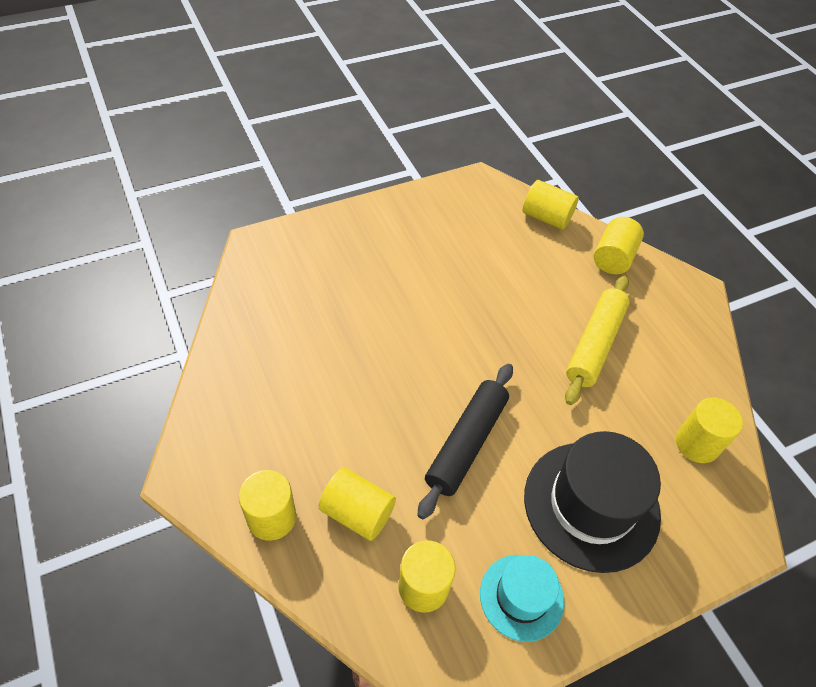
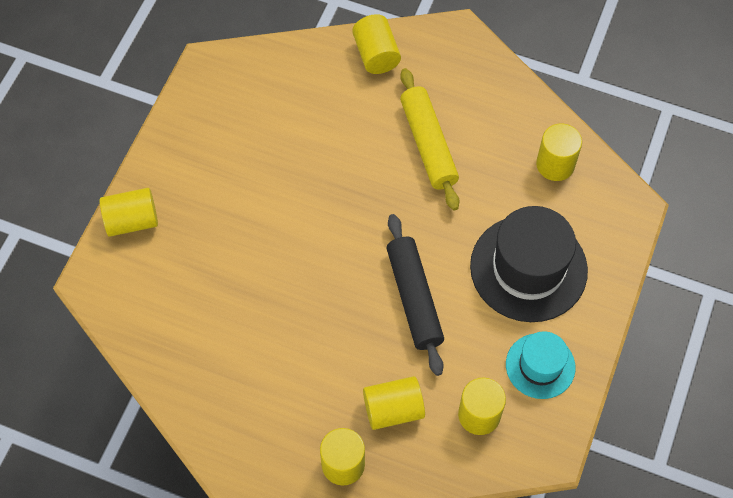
camera: 40 degrees left, 10 degrees up
yellow cylinder [523,180,579,230] -> yellow cylinder moved to [99,188,158,237]

